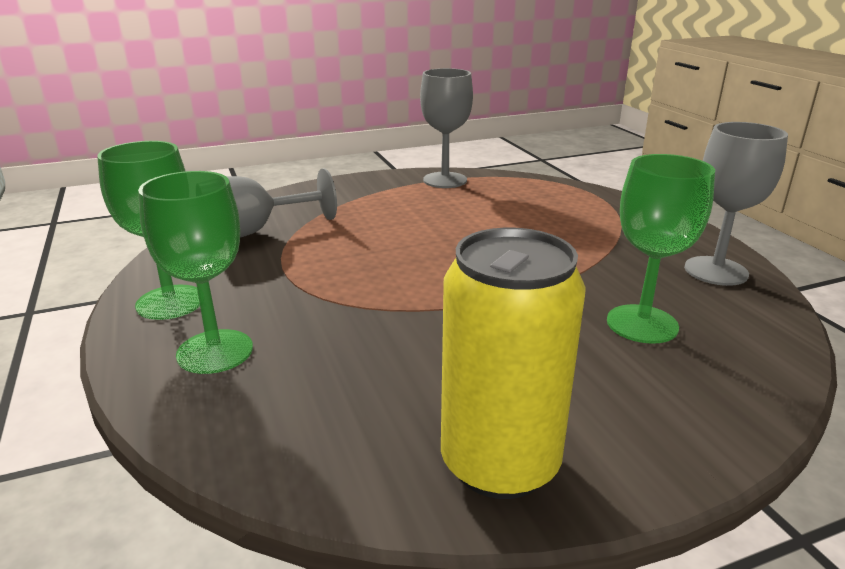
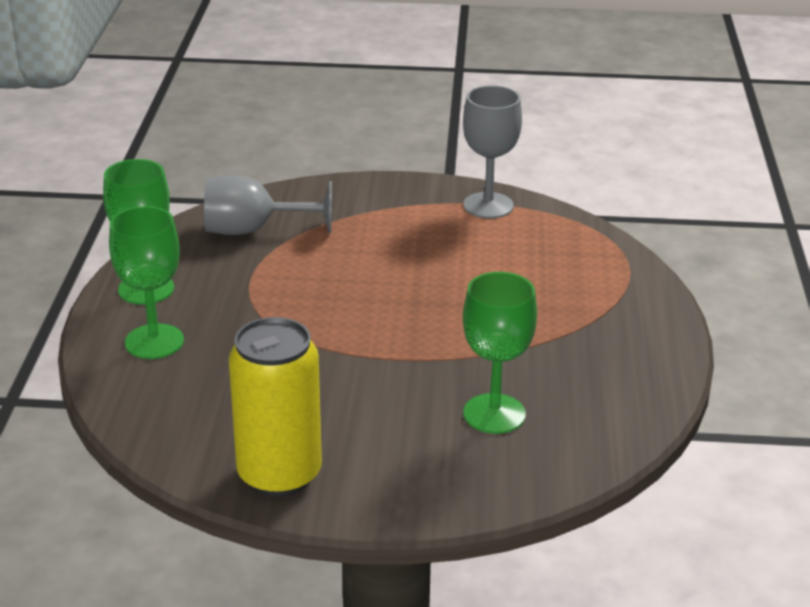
camera: 25 degrees right, 5 degrees up
grey goblet [684,122,788,286] -> none

